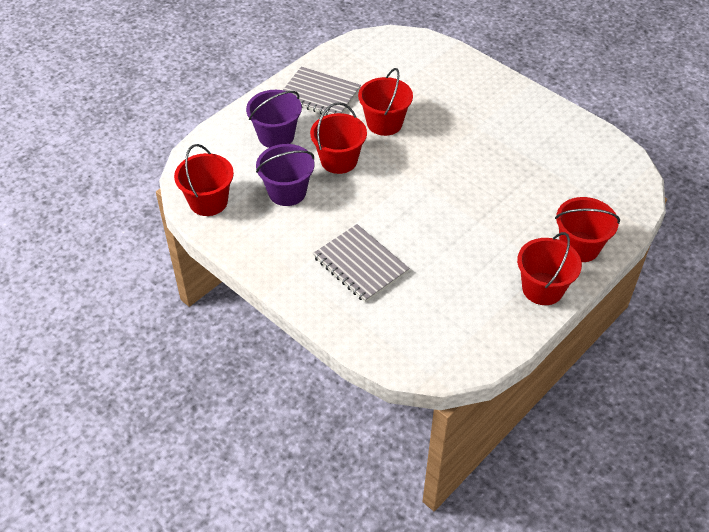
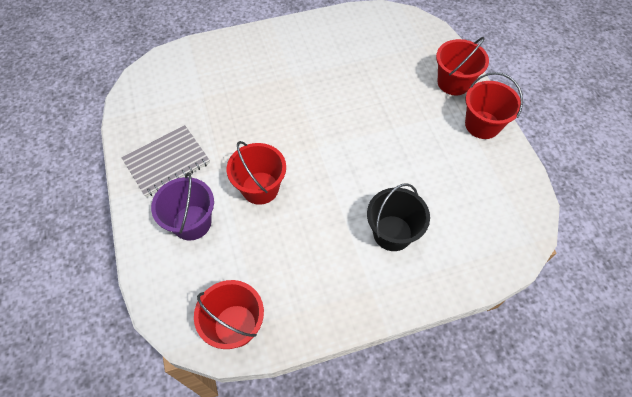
camera: 60 degrees left, 10 degrees up
purple bucket [256,144,314,206] -> none
grey notebook [313,224,410,303] -> black bucket [367,183,430,251]
red bucket [358,68,413,136] -> none

